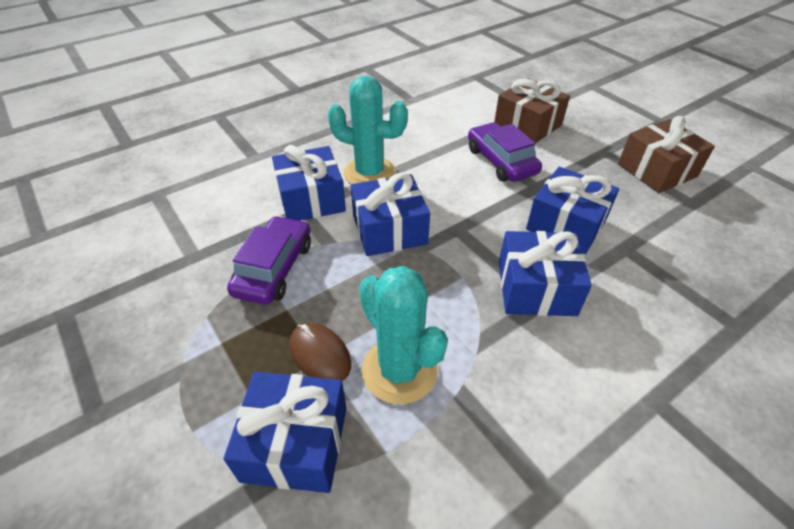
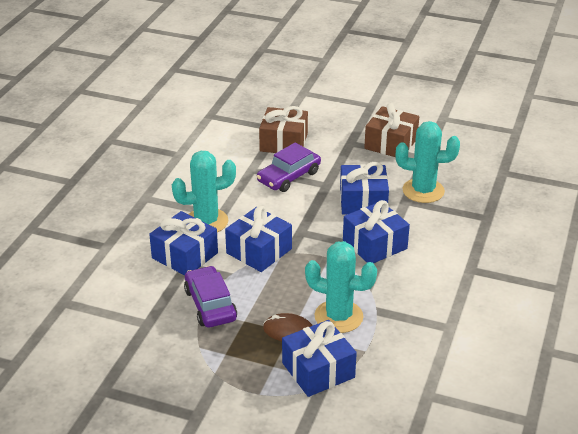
camera: 35 degrees left, 10 degrees down
purple car [468,122,542,182] -> purple car turned 75 degrees counterclockwise [257,143,321,192]
none -> turquoise cactus [396,121,460,203]

